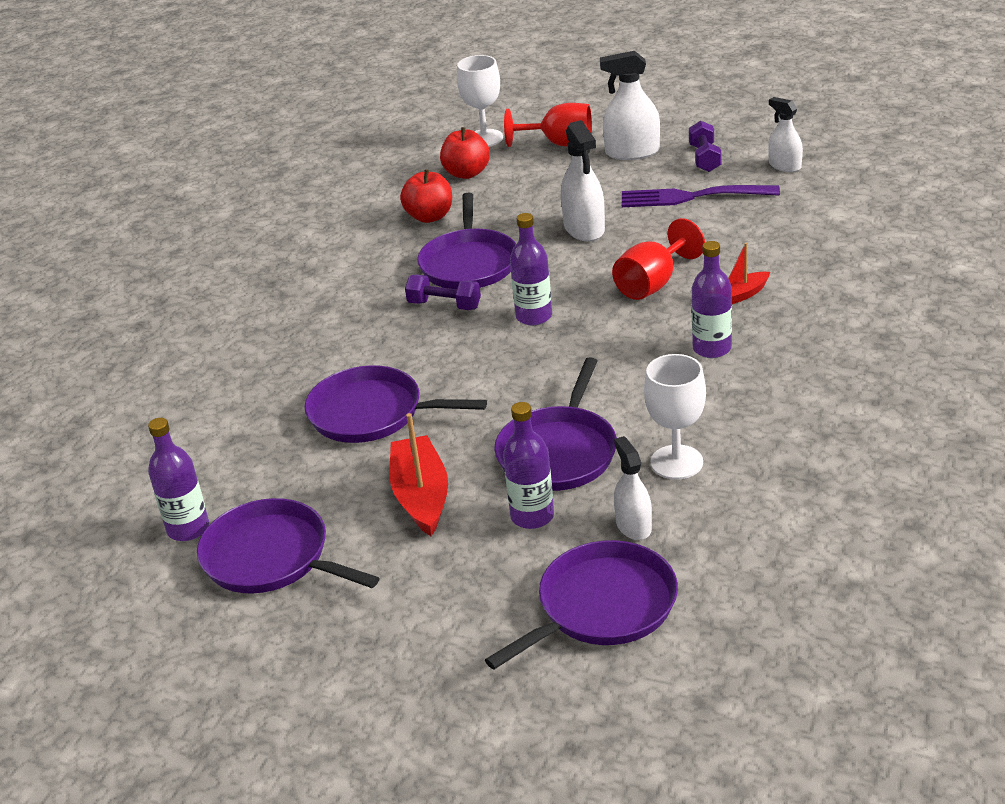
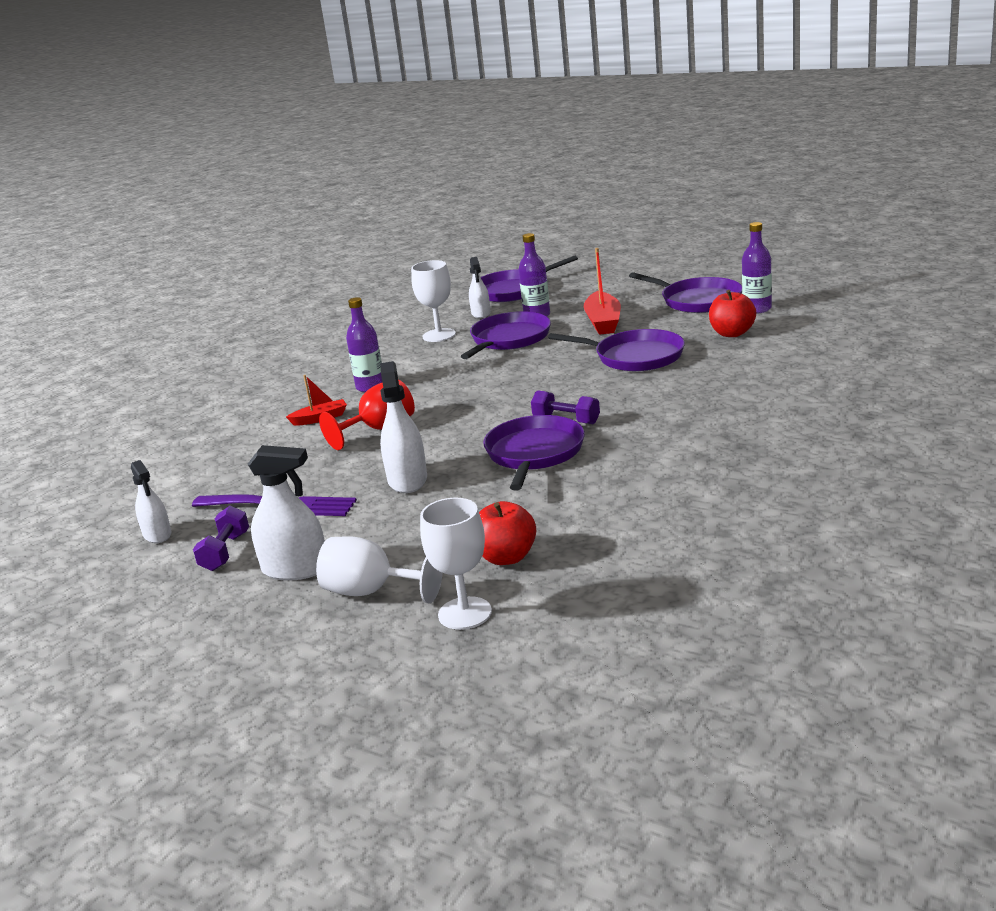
camera: 170 degrees left, 10 degrees down
red apple [400,169,452,223] -> red apple moved to [709,290,756,337]
red goblet [504,103,592,147] -> white goblet [316,536,443,603]
purple bottle [510,213,552,325] -> none

